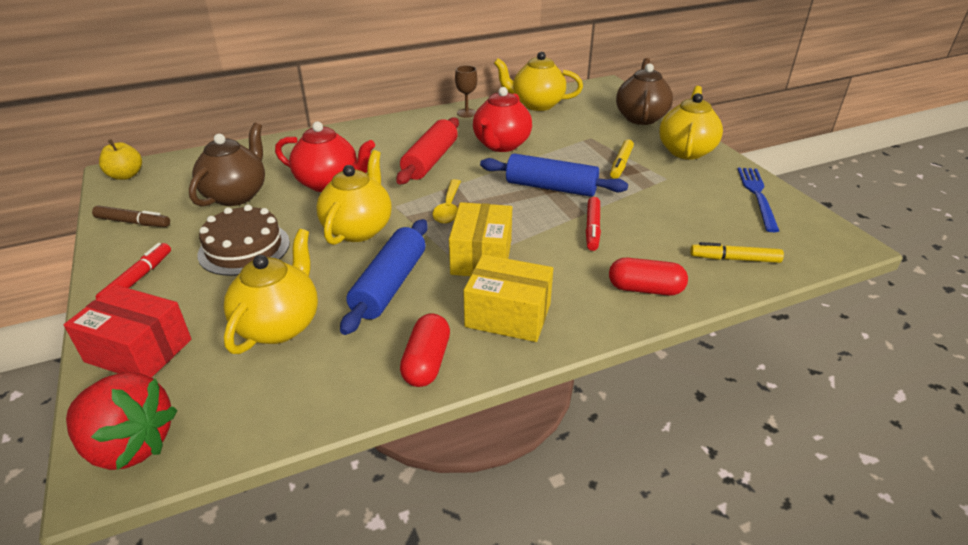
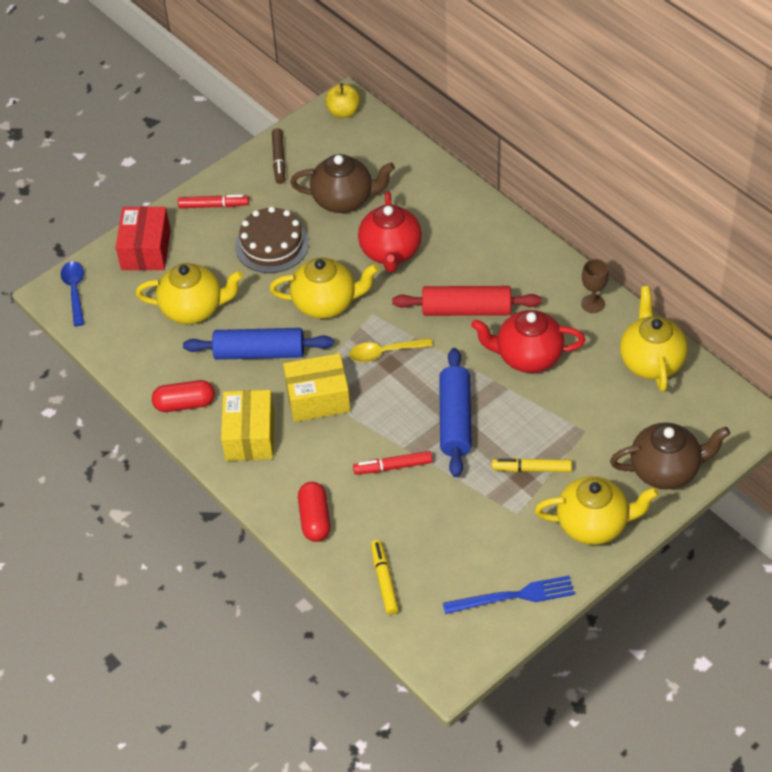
camera: 75 degrees right, 15 degrees up
red strawberry [66,372,178,470] -> blue spoon [61,261,84,326]

